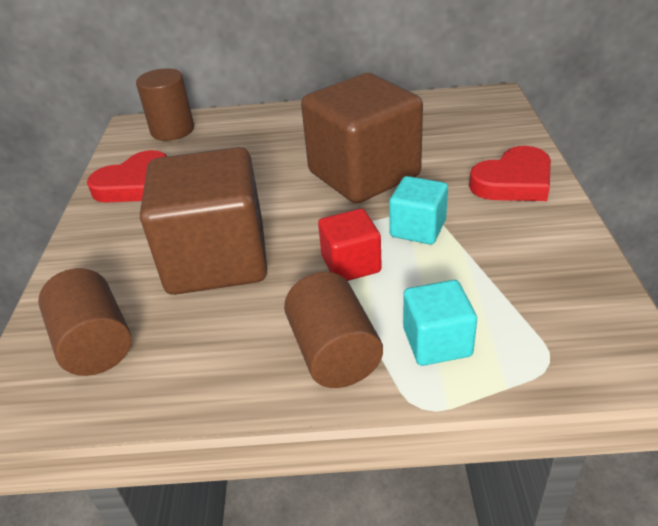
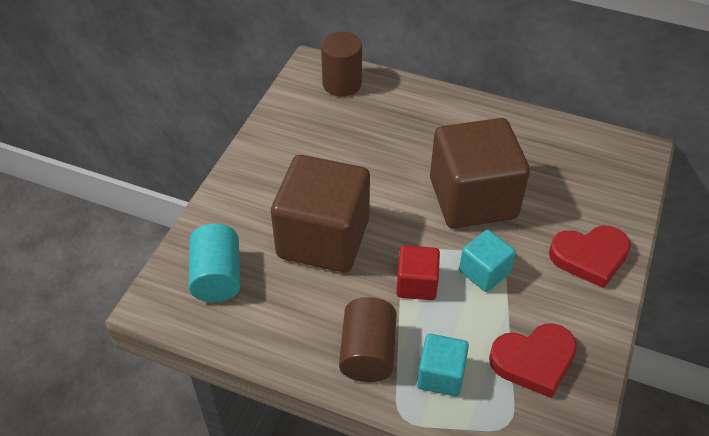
camera: 20 degrees right, 10 degrees up
brown cylinder [38,268,132,376] -> turquoise cylinder [189,224,240,302]
red heart [87,150,167,203] -> red heart moved to [489,323,577,398]

